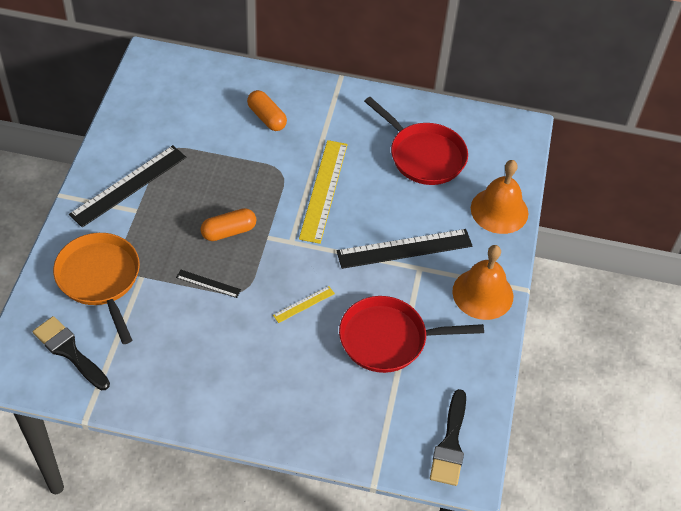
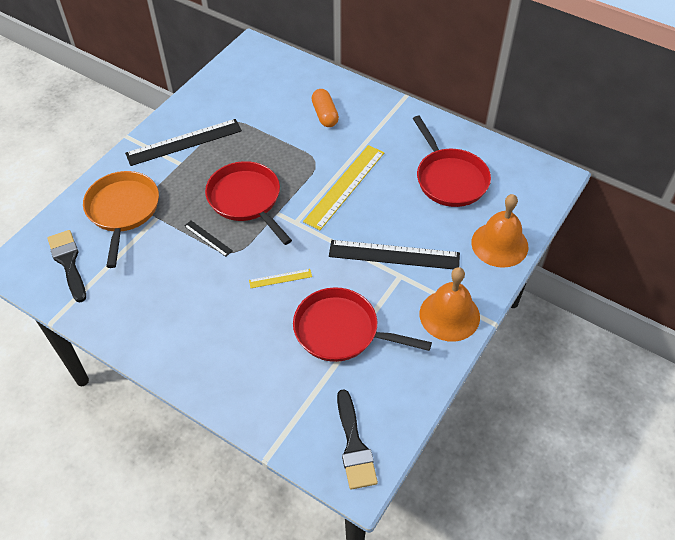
camera: 25 degrees right, 0 degrees up
orange capsule [200,208,256,241] -> red pan [205,161,292,245]
black brush [430,389,466,486] -> black brush turned 45 degrees counterclockwise [337,390,378,490]

